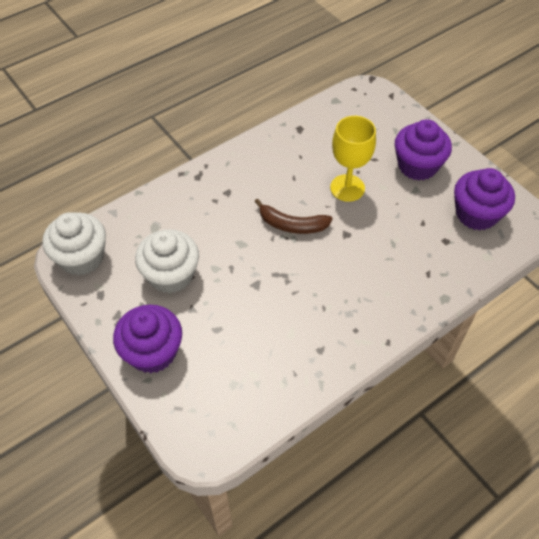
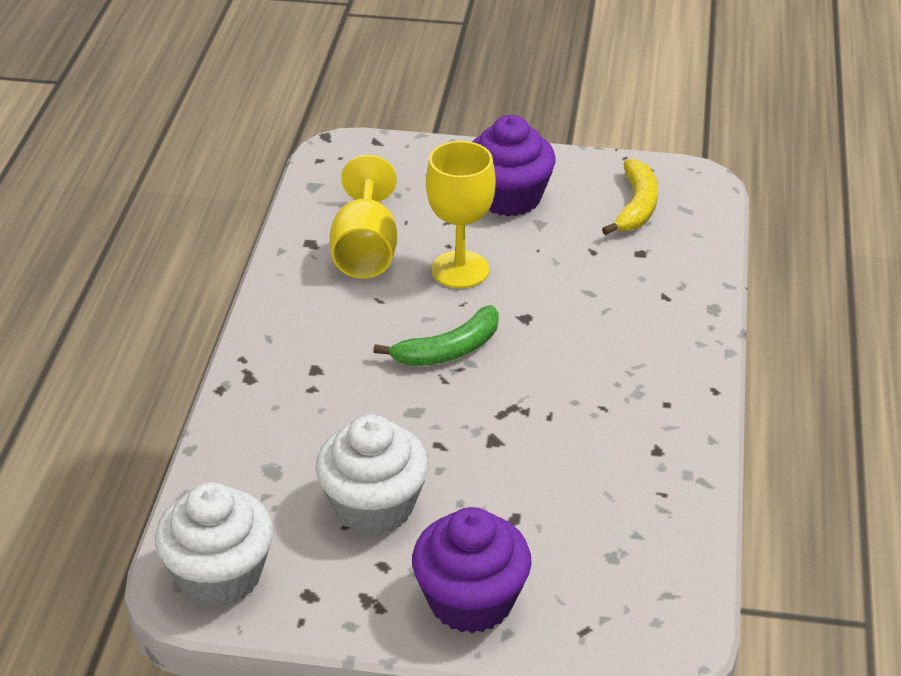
camera: 45 degrees left, 15 degrees down
brown banana [254,199,333,234] -> green banana [373,305,499,366]
purple cupcake [454,168,515,231] -> yellow banana [602,159,658,235]
none -> yellow goblet [330,155,397,278]

